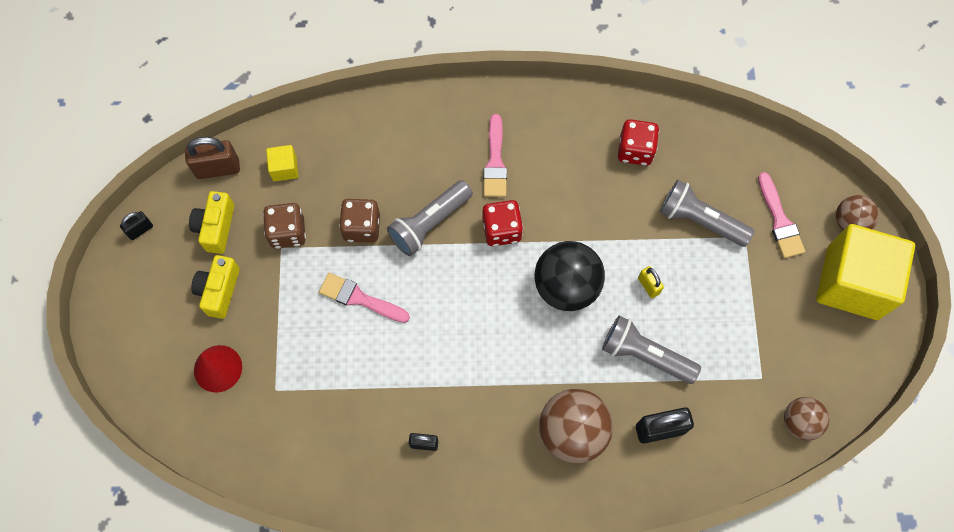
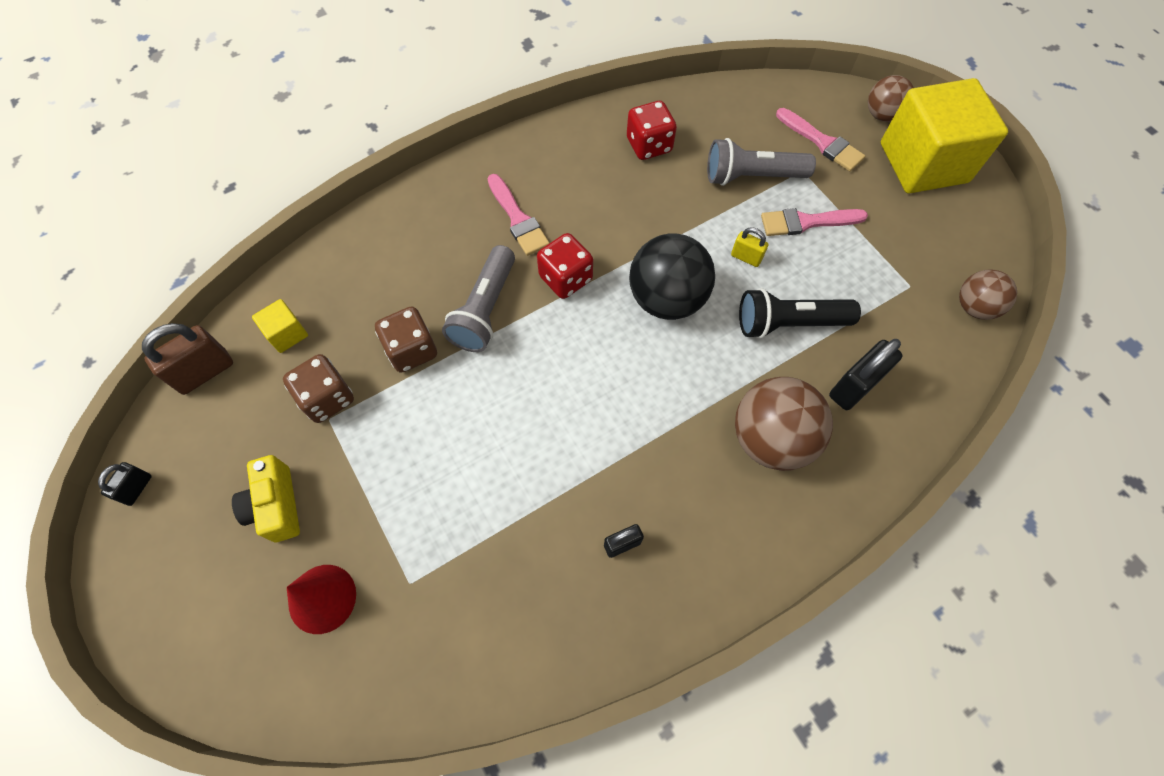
camera: 30 degrees left, 5 degrees down
yellow camera [189,191,234,254] -> none
pink brush [319,273,410,323] -> pink brush moved to [761,208,868,236]
grey flashlight [602,315,701,384] -> black flashlight [739,288,861,339]

